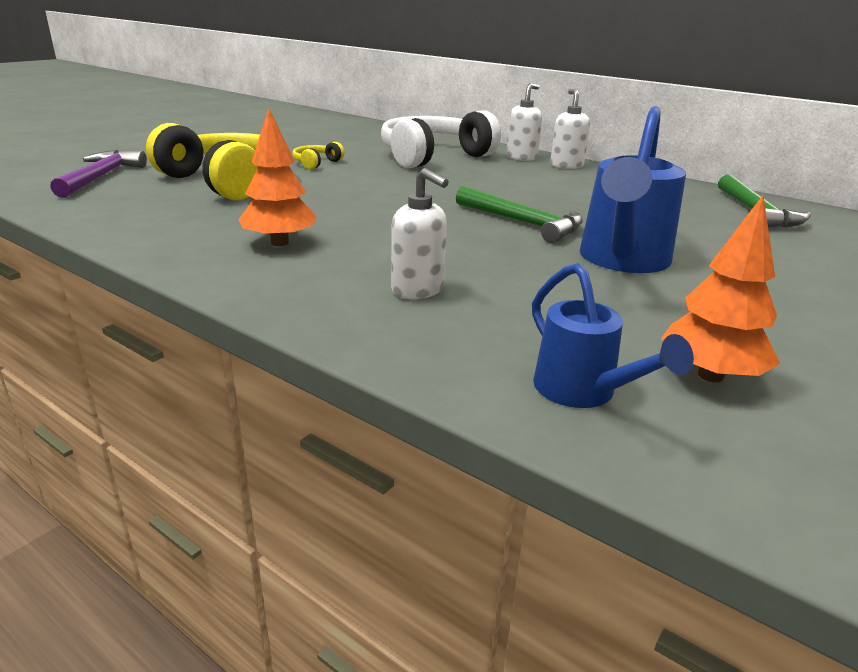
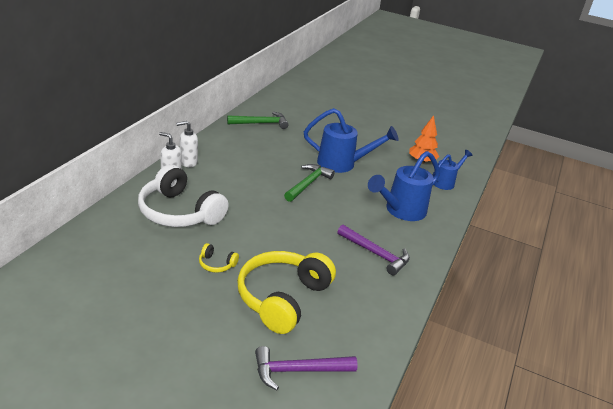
camera: 105 degrees left, 5 degrees up
orange tree [238,108,317,246] -> purple hammer [337,224,410,275]
white soap dispenser [391,168,449,299] -> blue watering can [368,151,440,221]

